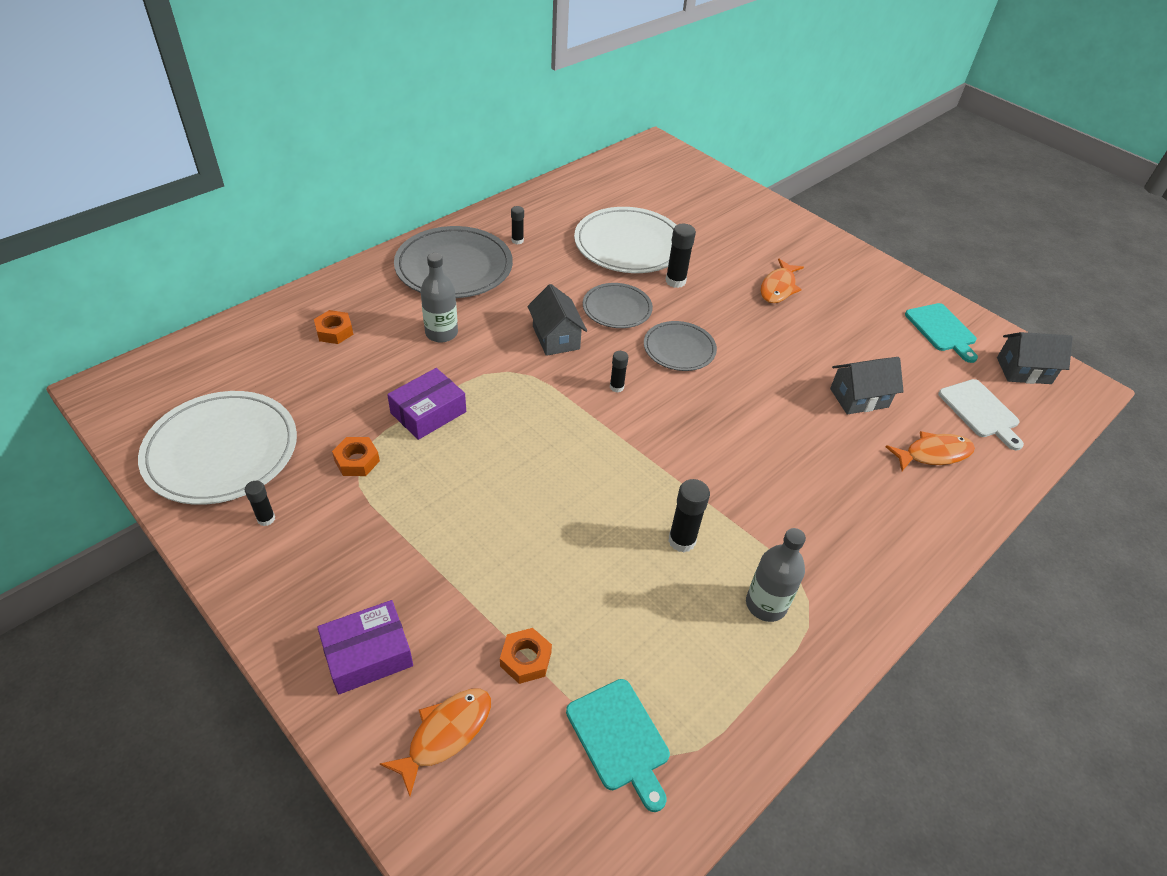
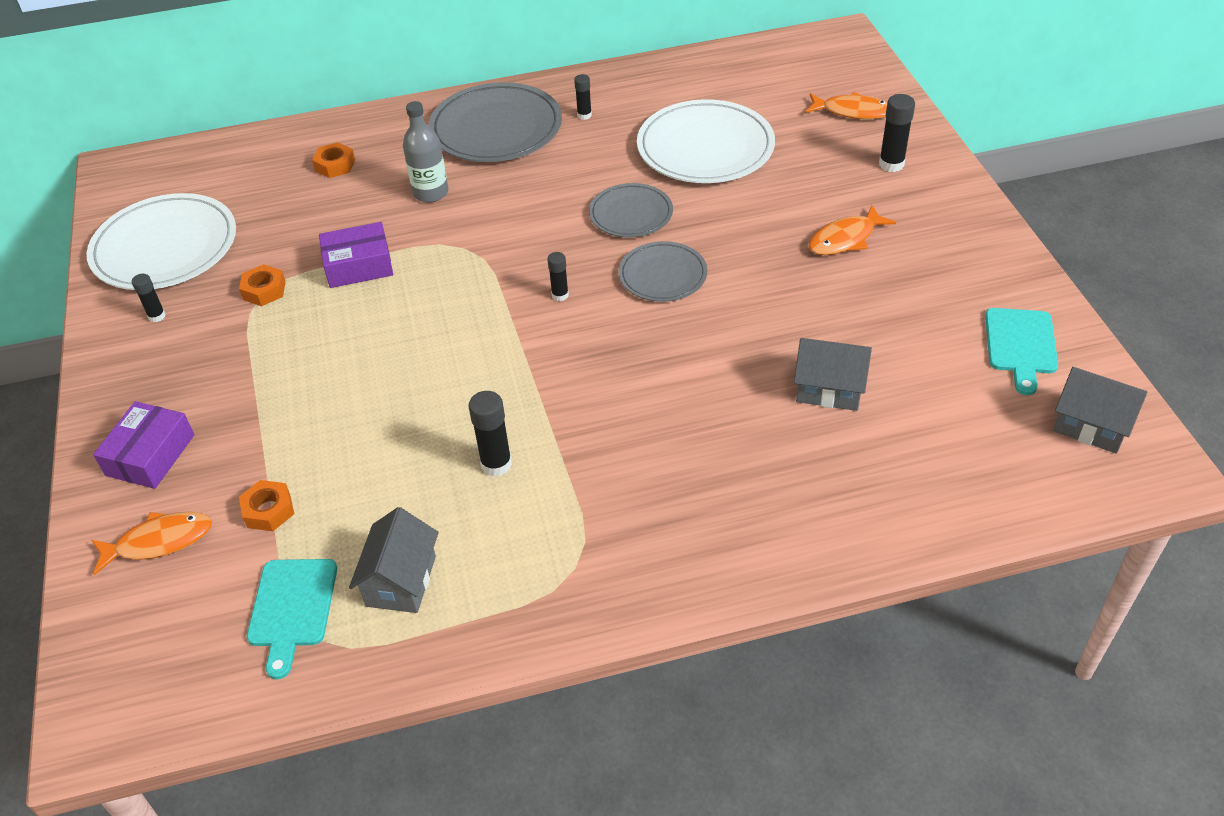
camera: 35 degrees right, 0 degrees up
purple box [317,600,413,695] -> purple box turned 75 degrees counterclockwise [93,401,194,489]
grey house [527,284,587,356] -> grey house moved to [349,507,438,613]
black glue stick [665,224,696,288] -> black glue stick moved to [879,94,915,172]
grey bottle [746,528,806,622] -> none
orange fish [886,431,975,471] -> orange fish moved to [805,92,887,119]
white cutting board [938,379,1024,450] -> none

